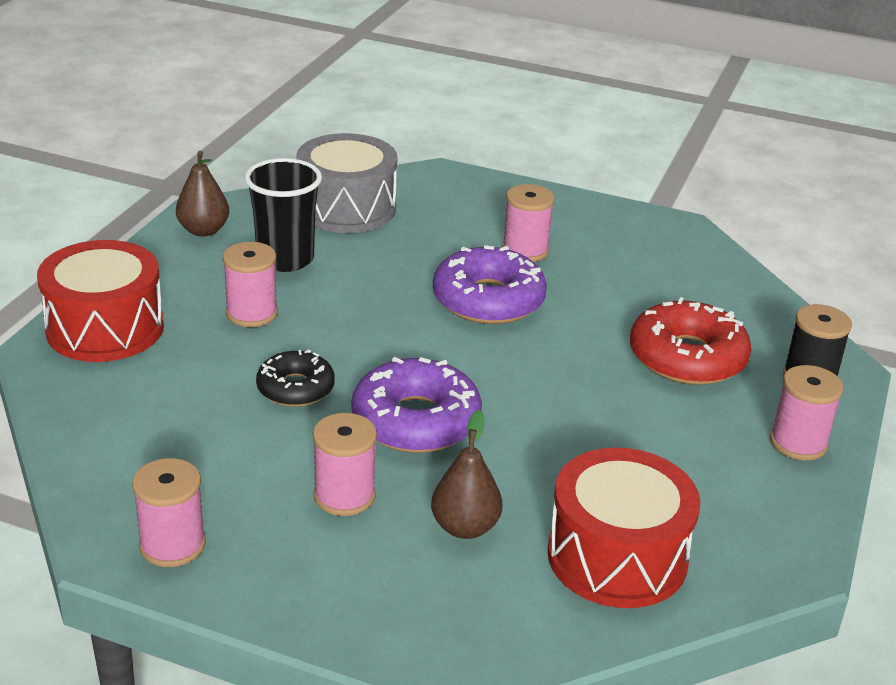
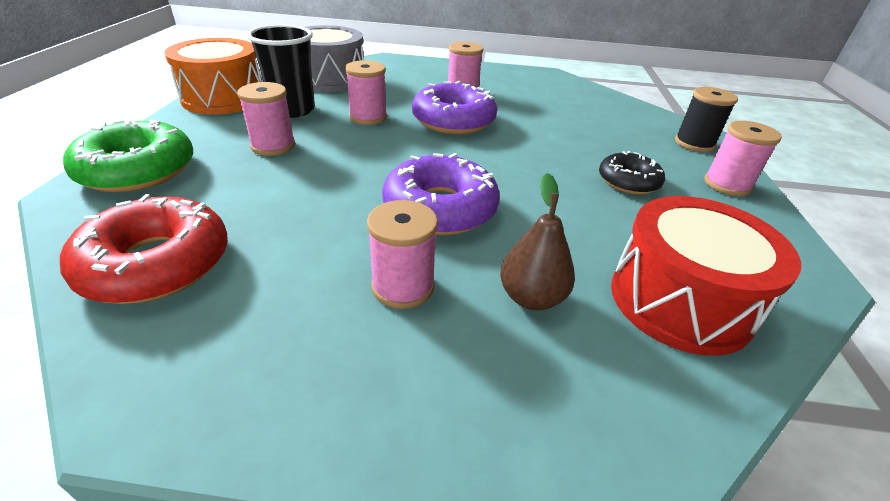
camera: 15 degrees left, 5 degrees up
red drum [37,240,164,362] -> green donut [63,120,193,192]
pink spool [132,458,206,567] -> pink spool moved to [345,60,387,125]
brown pear [176,151,229,236] -> orange drum [164,38,262,115]
black donut [256,349,335,407] -> black donut moved to [599,151,665,194]
red donut [630,297,752,385] -> red donut moved to [60,194,228,304]

